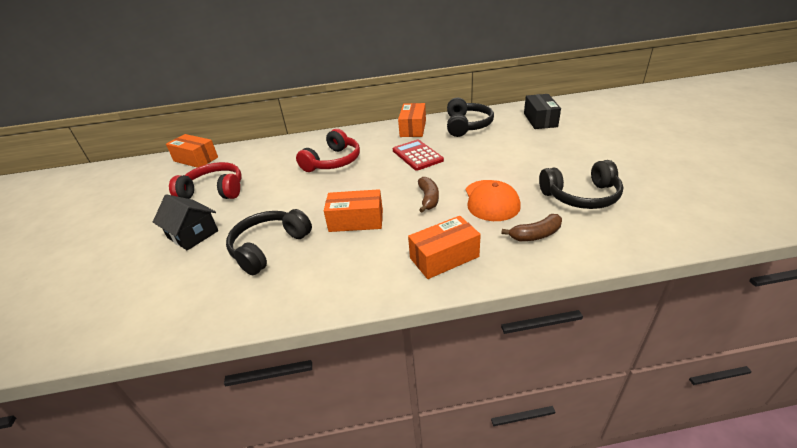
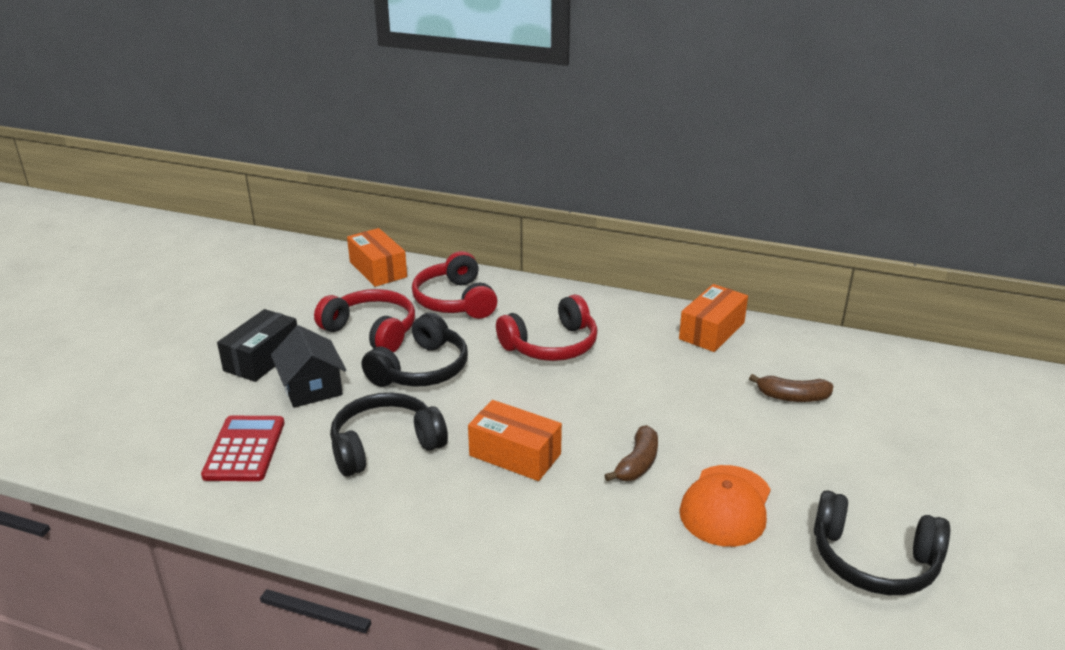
camera: 25 degrees right, 5 degrees down
red calculator [393,140,444,171] -> red calculator moved to [201,416,285,481]
orange box [408,216,481,279] -> none
black headphones [447,98,494,137] -> black headphones moved to [362,312,468,387]
brown banana [501,214,562,241] -> brown banana moved to [749,374,833,402]
black box [524,94,561,129] -> black box moved to [217,309,297,382]
none -> red headphones [412,251,498,319]

